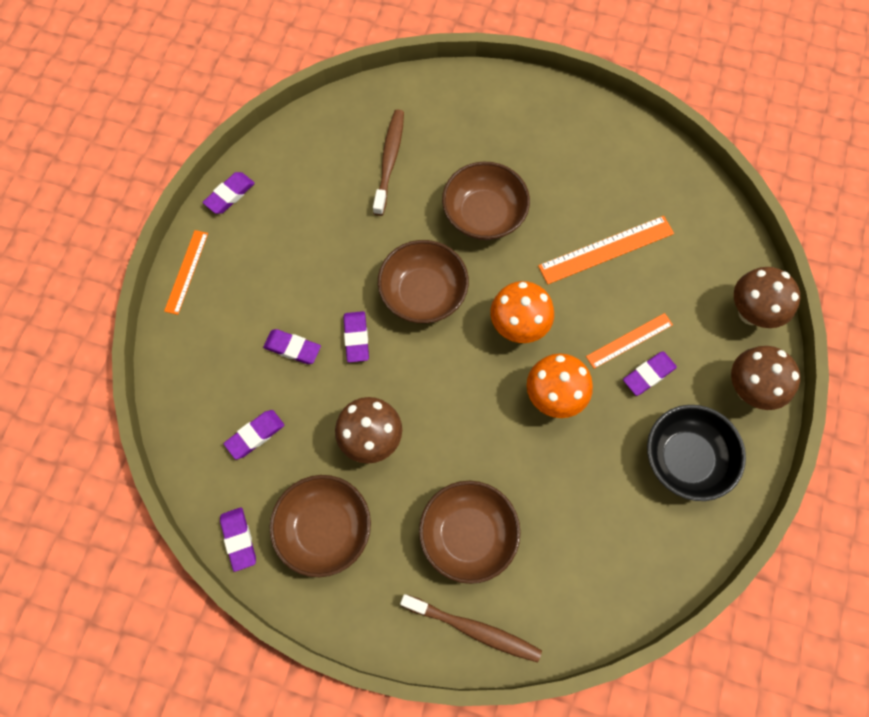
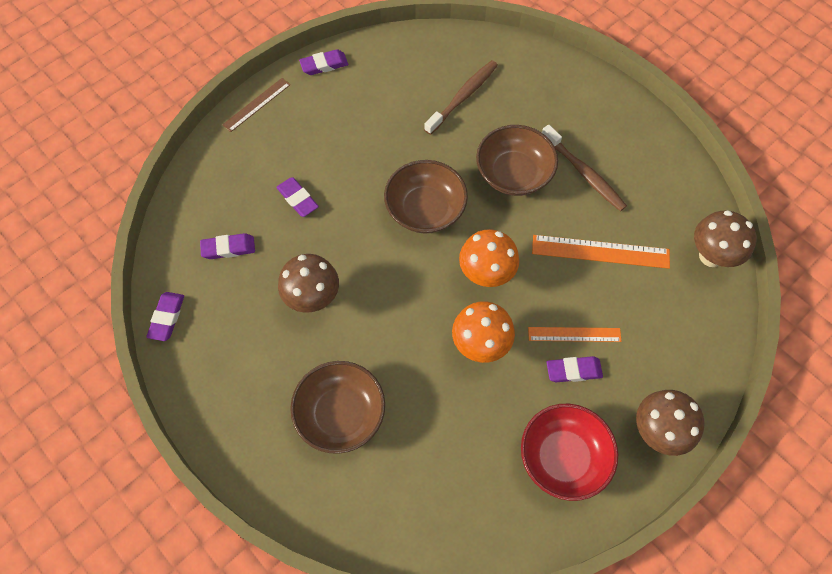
camera: 30 degrees right, 5 degrees down
orange ruler [164,230,208,315] -> brown ruler [222,78,291,132]
brown bowl [270,475,371,577] -> none
purple eraser [344,311,369,363] -> none
brown toothbrush [400,594,542,662] -> brown toothbrush moved to [542,125,627,211]
black bowl [647,405,746,501] -> red bowl [521,404,618,501]
brown mushroom [734,267,800,328] -> brown mushroom moved to [694,210,757,267]

